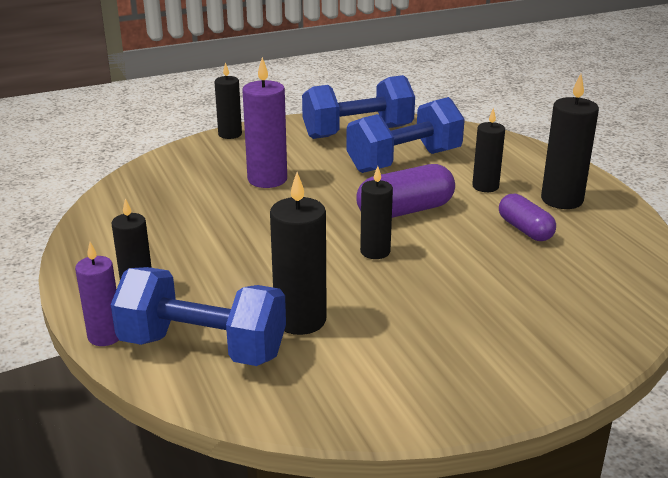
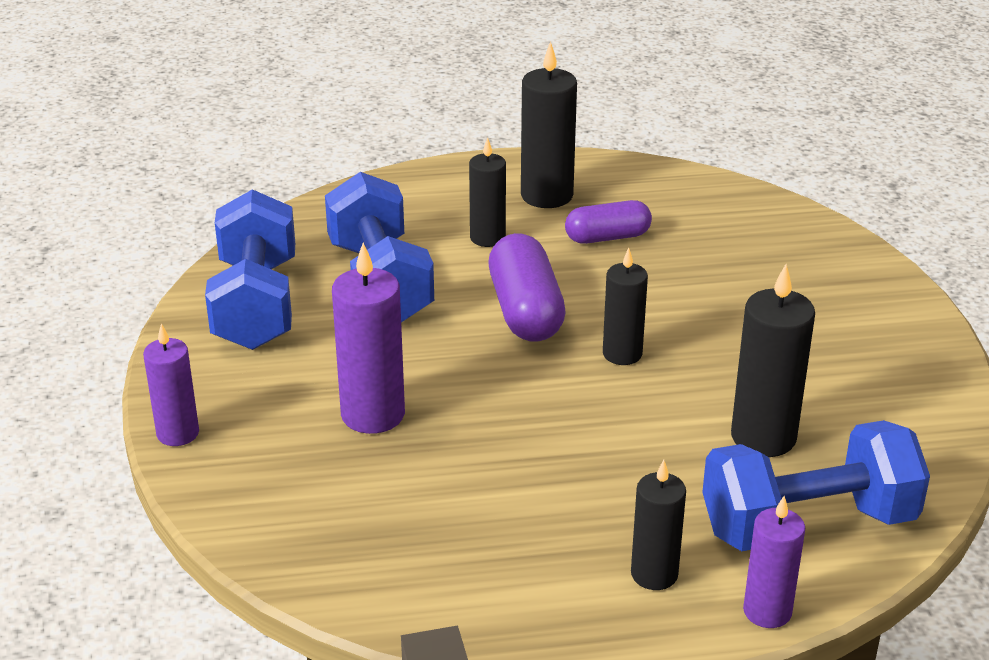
camera: 75 degrees left, 5 degrees up
blue dumbbell [111,267,286,366] -> blue dumbbell turned 45 degrees clockwise [702,420,930,551]
black candle [214,62,242,139] -> purple candle [143,324,199,446]

